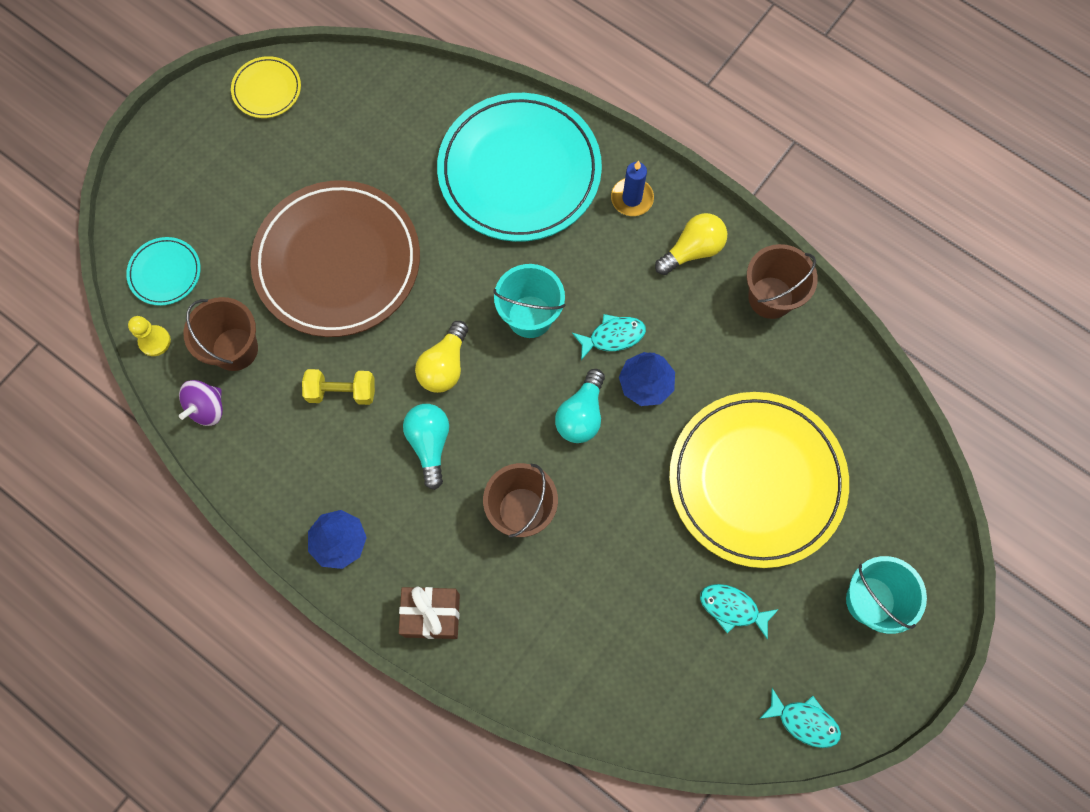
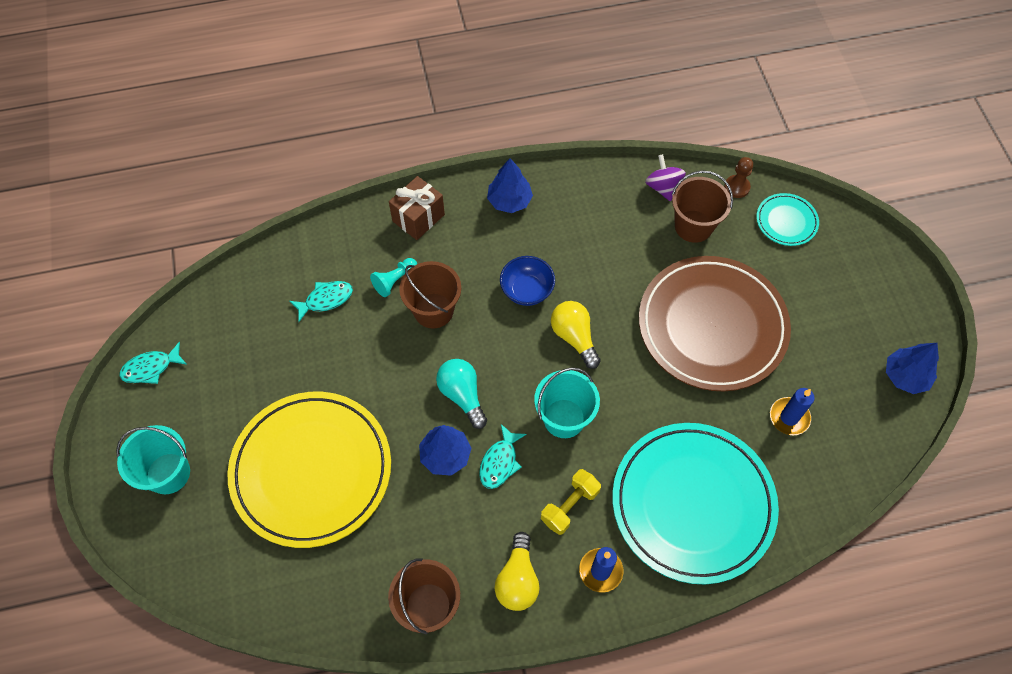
camera: 130 degrees right, 10 degrees down
yellow pawn [128,316,171,356] -> brown pawn [724,157,753,198]
yellow plate [231,56,301,118] -> blue tree [886,343,939,394]
yellow dumbbell [302,369,375,405] -> yellow dumbbell moved to [541,469,601,535]
turquoise light bulb [403,404,449,490] -> blue bowl [500,256,555,306]
turquoise fish [700,584,779,640] -> turquoise fish moved to [289,281,353,322]
none -> turquoise pawn [370,258,417,297]
none -> blue candle [770,388,815,435]

